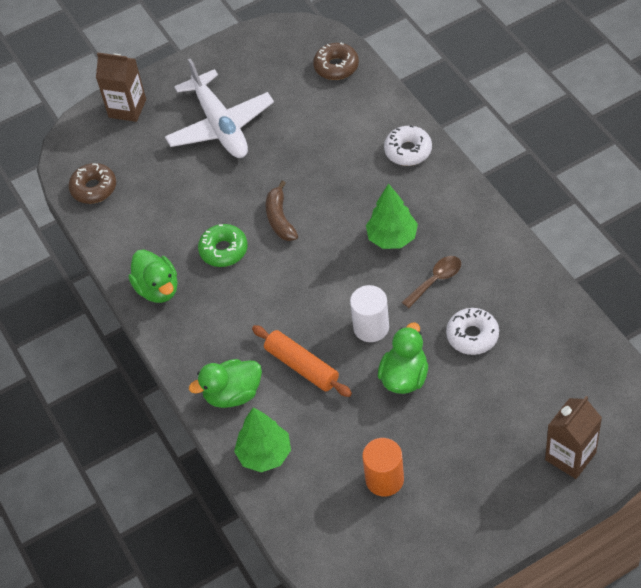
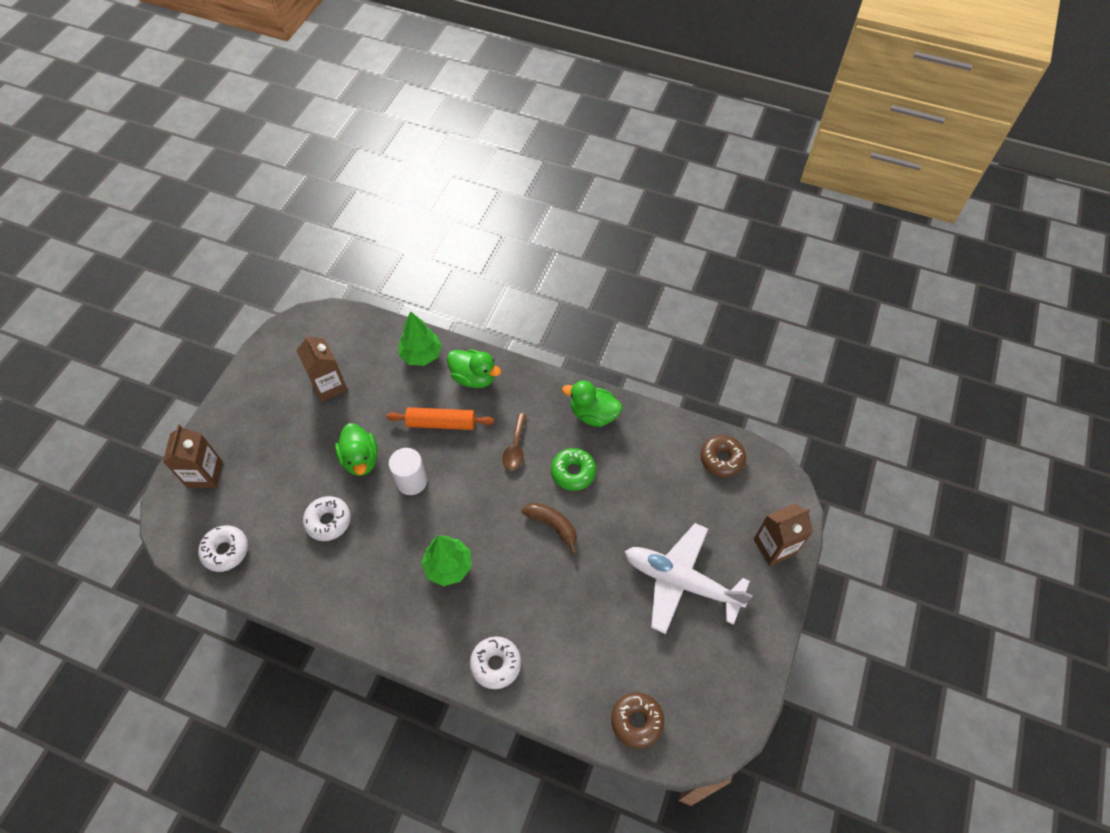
camera: 135 degrees right, 5 degrees up
green duck [189,359,262,408] -> green duck turned 90 degrees clockwise [447,349,501,388]
orange cylinder [362,438,404,497] -> brown carton [296,334,348,402]
brown spoon [402,256,461,308] -> brown spoon moved to [502,413,527,470]
none -> white donut [198,525,248,572]

